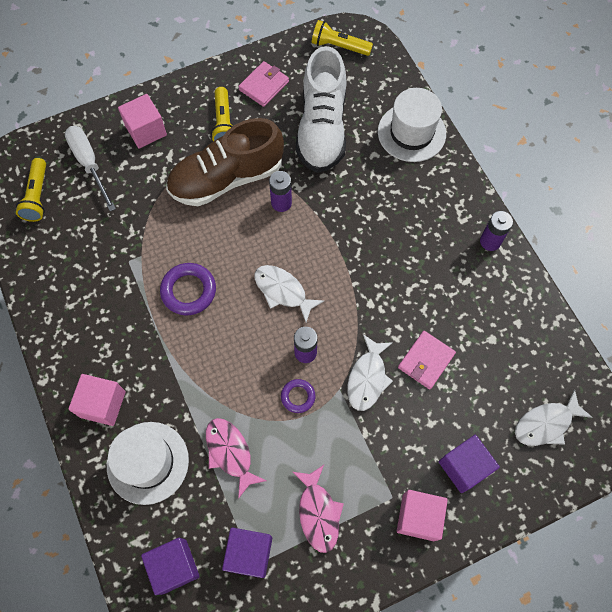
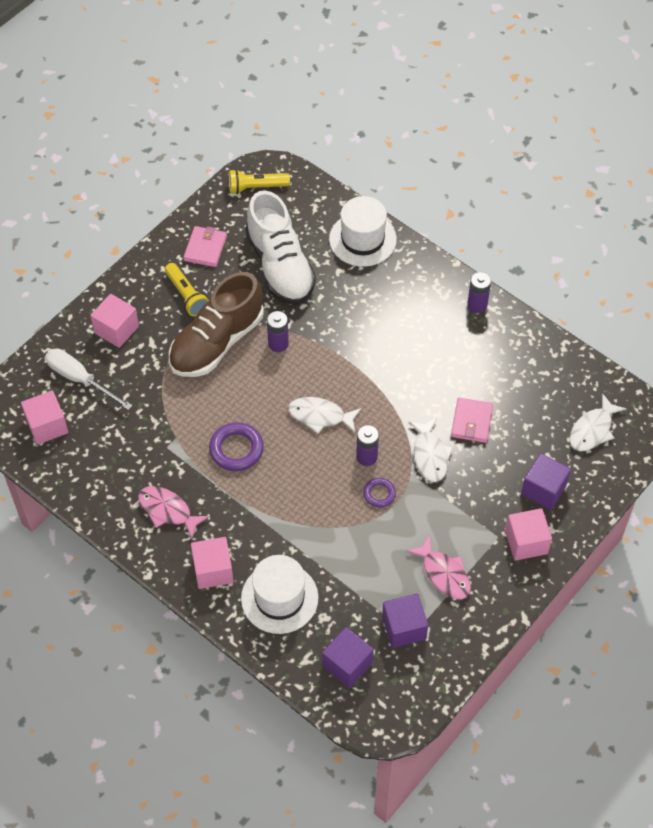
camera: 25 degrees left, 10 degrees down
yellow flashlight [16,158,46,222] -> pink cube [21,391,68,445]
pink fish [206,418,267,499] -> pink fish moved to [138,486,209,538]

